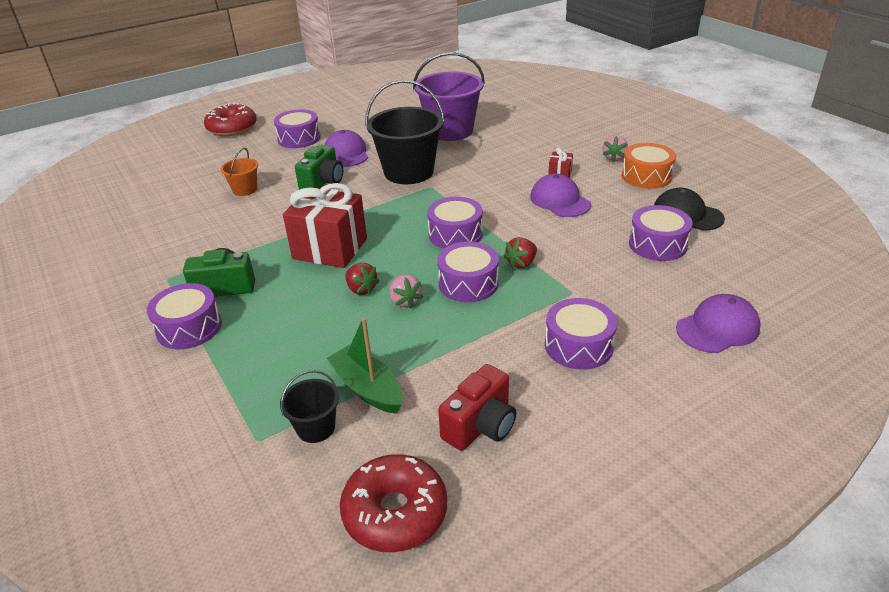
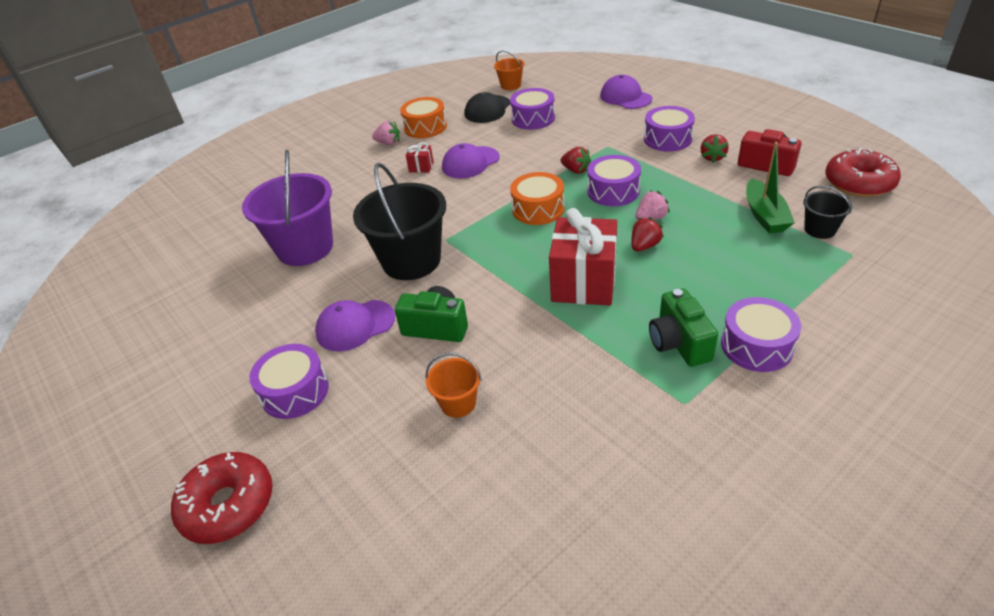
camera: 95 degrees left, 5 degrees up
green boat [327,318,403,414] -> green boat turned 45 degrees counterclockwise [746,142,795,234]
purple drum [427,197,483,249] -> orange drum [510,172,565,225]
none -> orange bucket [494,51,525,90]
none -> red strawberry [701,134,729,163]

